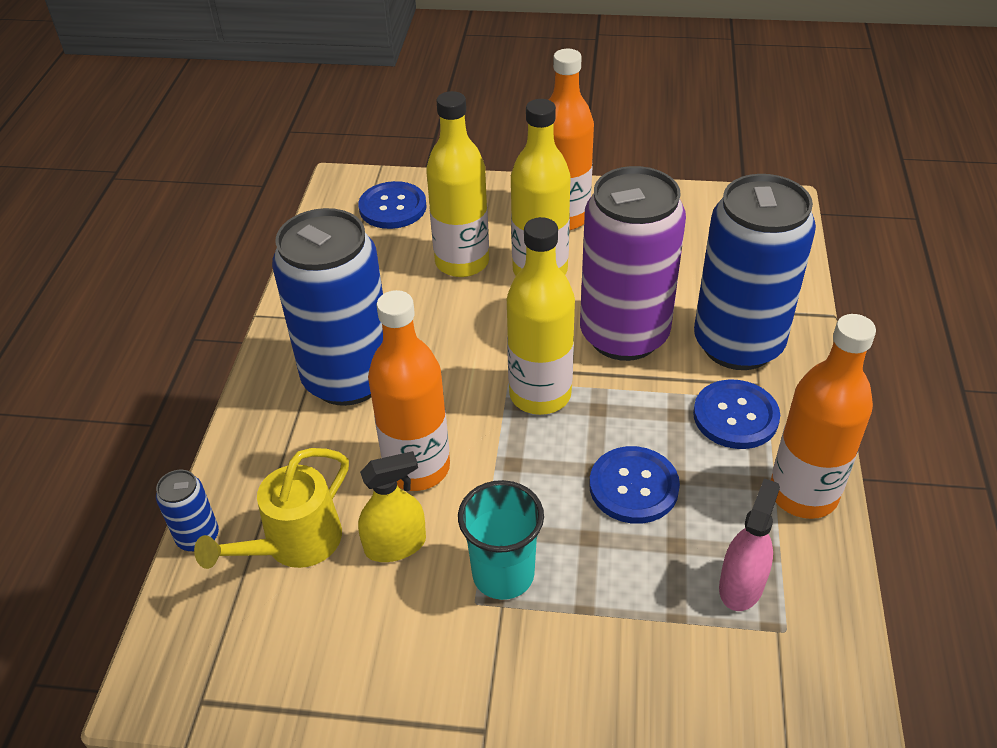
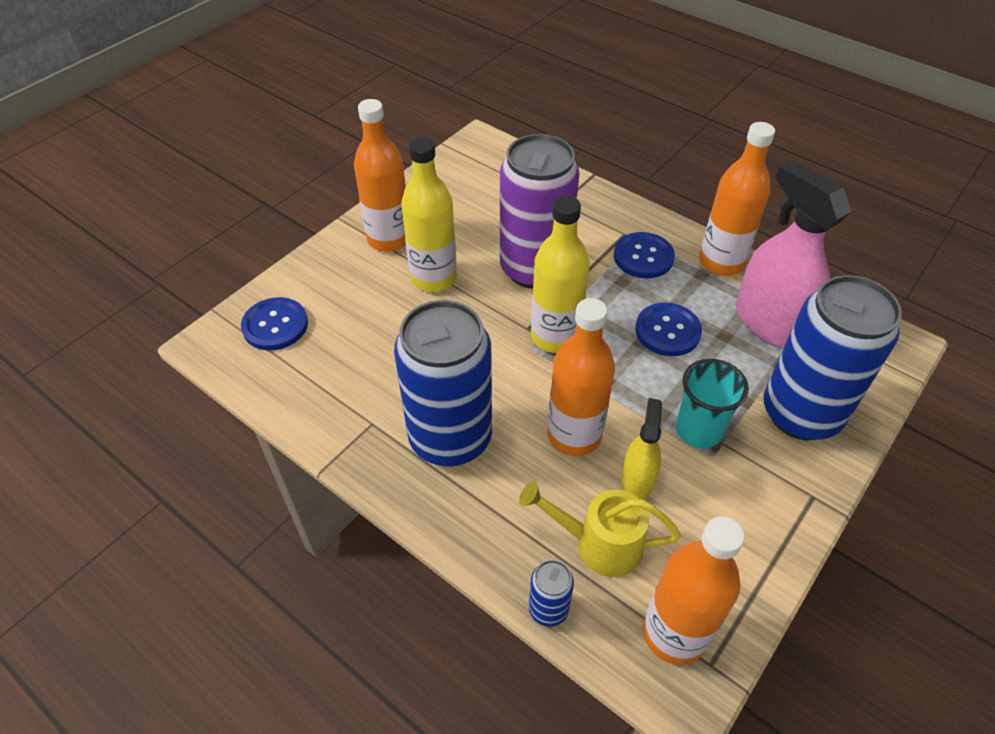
camera: 60 degrees left, 5 degrees up
yellow watering can [194,448,349,569] -> yellow watering can turned 120 degrees clockwise [519,481,681,577]
yellow bottle [426,91,489,277] -> none
blue can [694,174,816,370] -> blue can moved to [764,275,902,440]
pink spray bottle [719,478,780,611] -> pink spray bottle [736,160,851,348], size x1.92
none -> orange bottle [643,516,744,665]

